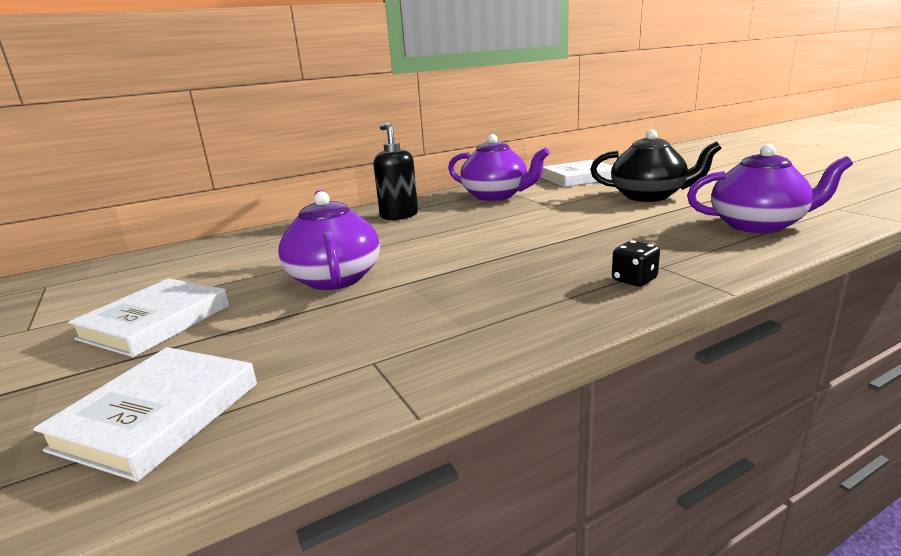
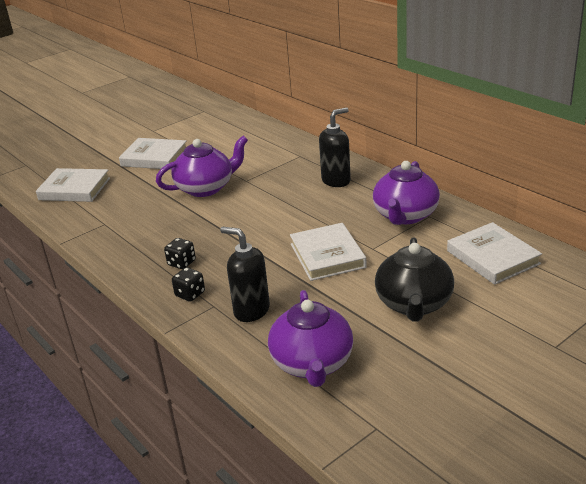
camera: 80 degrees right, 10 degrees up
none -> black dice [164,238,196,269]
none -> black soap dispenser [220,227,270,322]
none -> white book [290,223,367,281]

